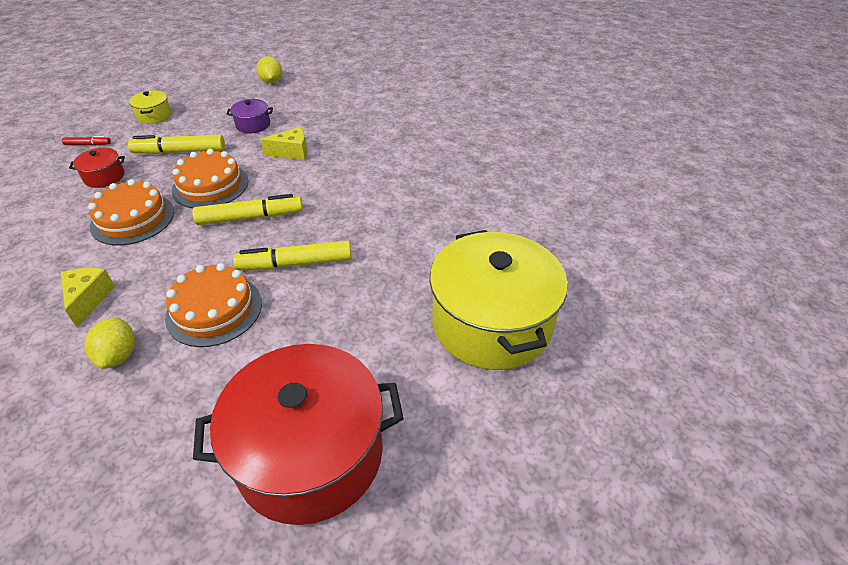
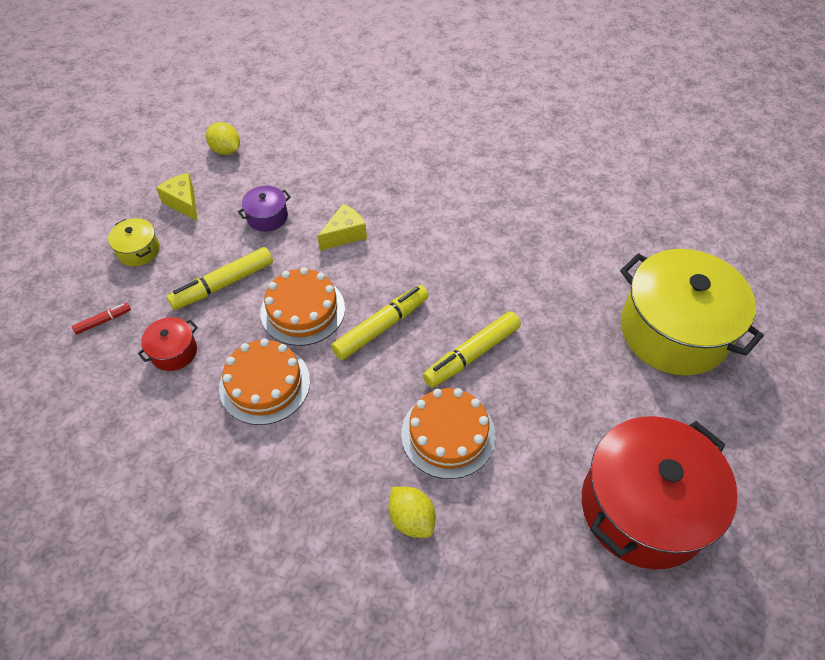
camera: 30 degrees left, 10 degrees up
yellow cheese [61,268,115,327] -> yellow cheese moved to [156,173,198,221]

